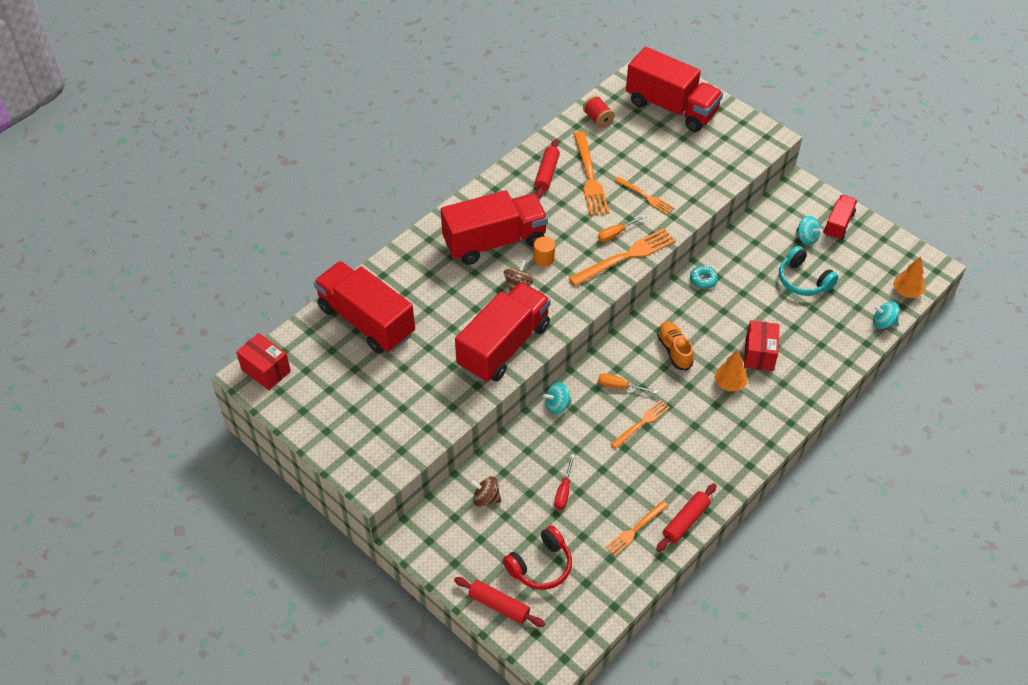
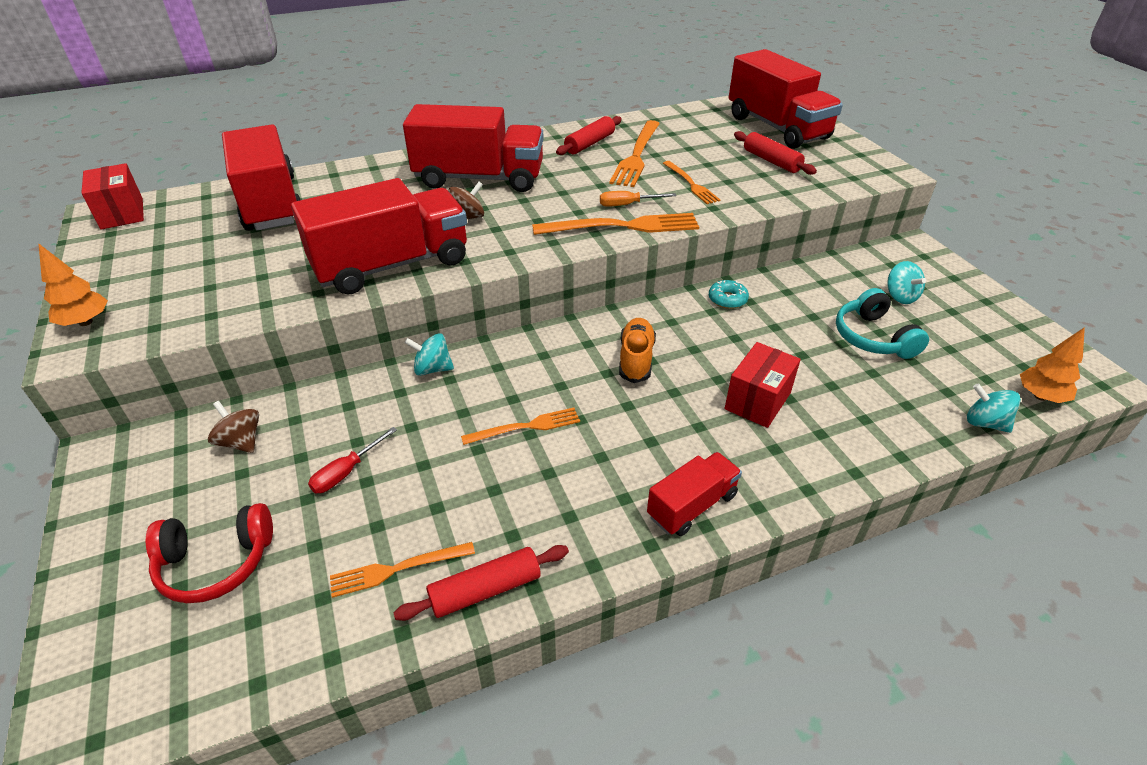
camera: 25 degrees right, 10 degrees down
red rolling pin [454,577,545,627] -> red rolling pin moved to [734,131,817,175]
orange cylinder [533,236,555,266] -> none
red spool [583,96,615,128] -> none
orange screwdriver [598,373,657,394] -> none
orange tree [714,350,747,392] -> orange tree moved to [38,243,108,326]
red truck [824,195,857,240] -> red truck moved to [647,452,742,536]

